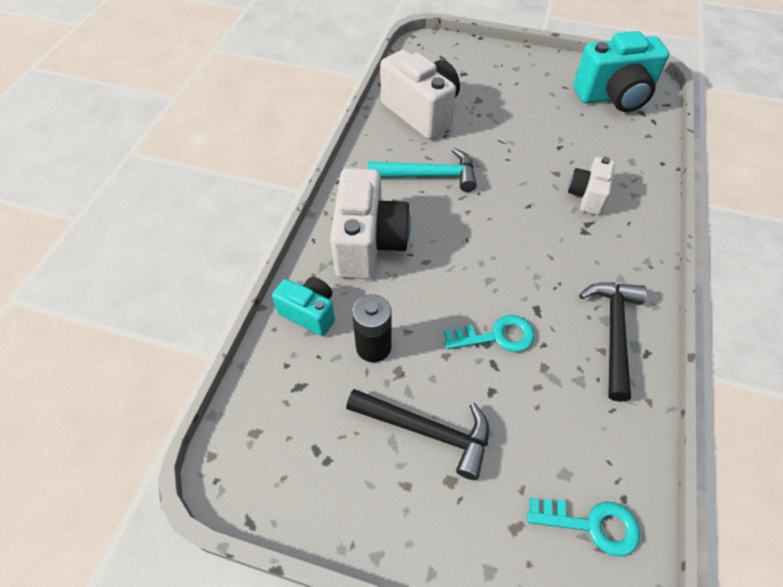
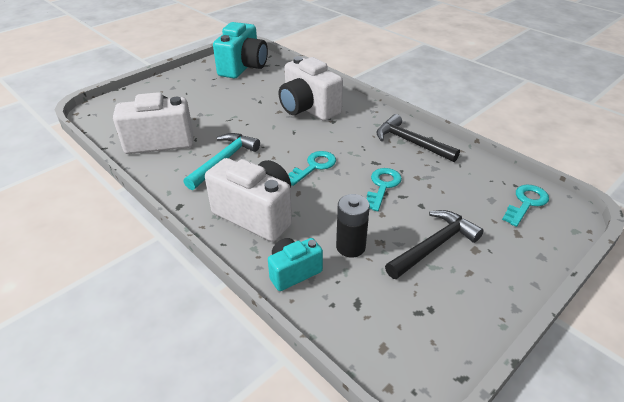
camera: 60 degrees left, 15 degrees down
white camera [568,157,615,215] -> white camera [279,56,343,121], size x1.77
none -> turquoise key [288,151,336,186]

